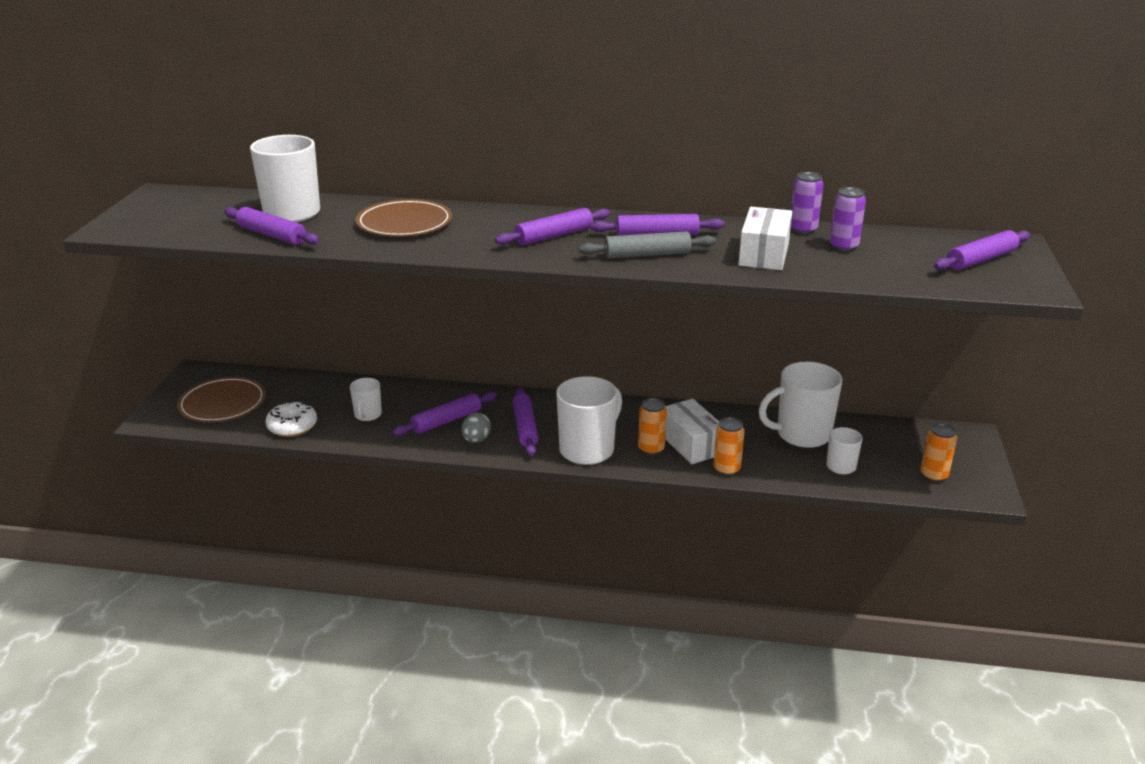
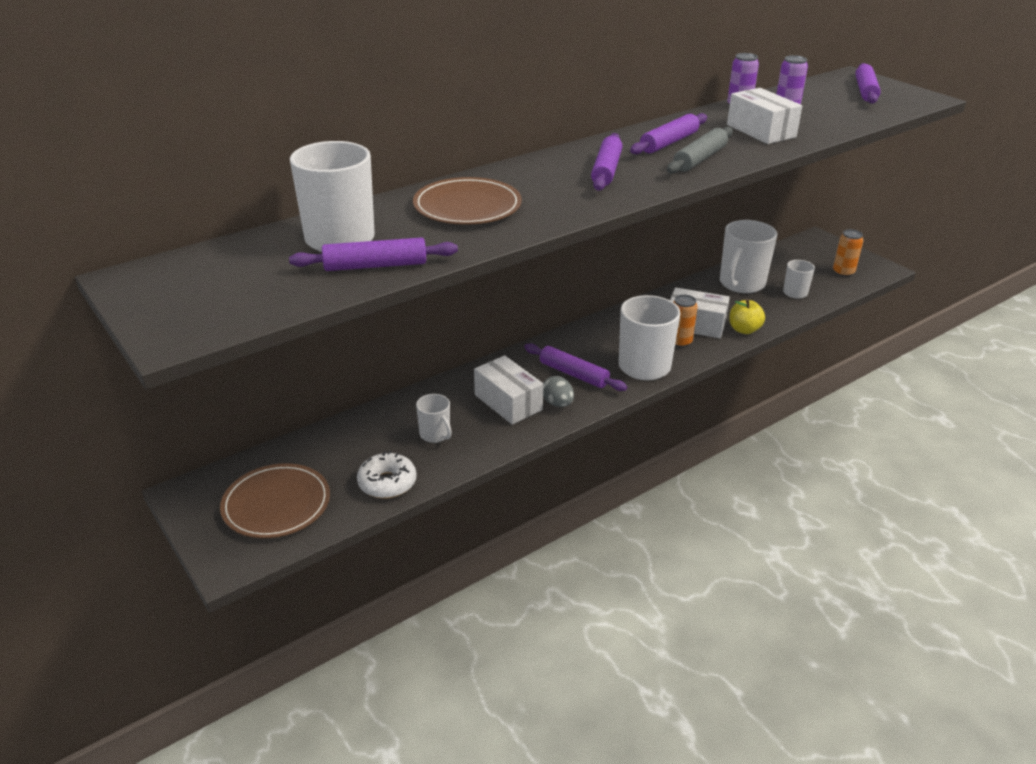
camera: 45 degrees left, 5 degrees up
purple rolling pin [393,391,497,436] -> white box [474,355,543,425]
orange can [713,417,745,476] -> yellow apple [729,299,765,334]

